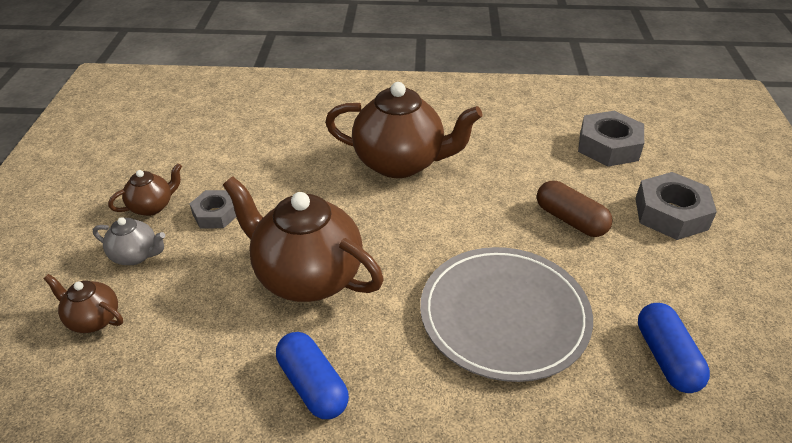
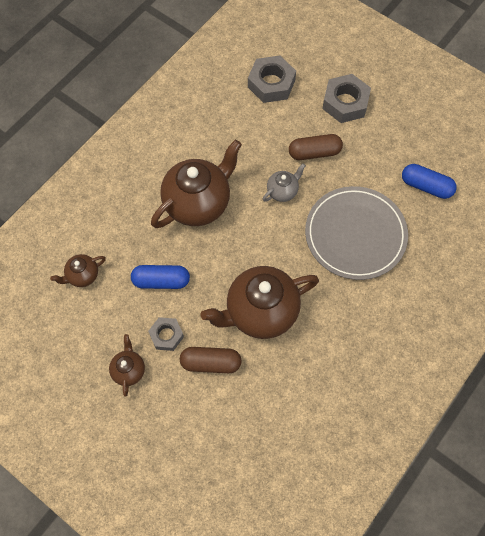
camera: 55 degrees left, 25 degrees up
brown teapot [44,274,123,333] -> brown teapot moved to [50,254,106,287]
grey teapot [93,217,165,265] -> grey teapot moved to [263,163,306,202]
blue capsule [276,332,349,419] -> blue capsule moved to [131,265,190,289]
none -> brown capsule [180,347,242,373]

